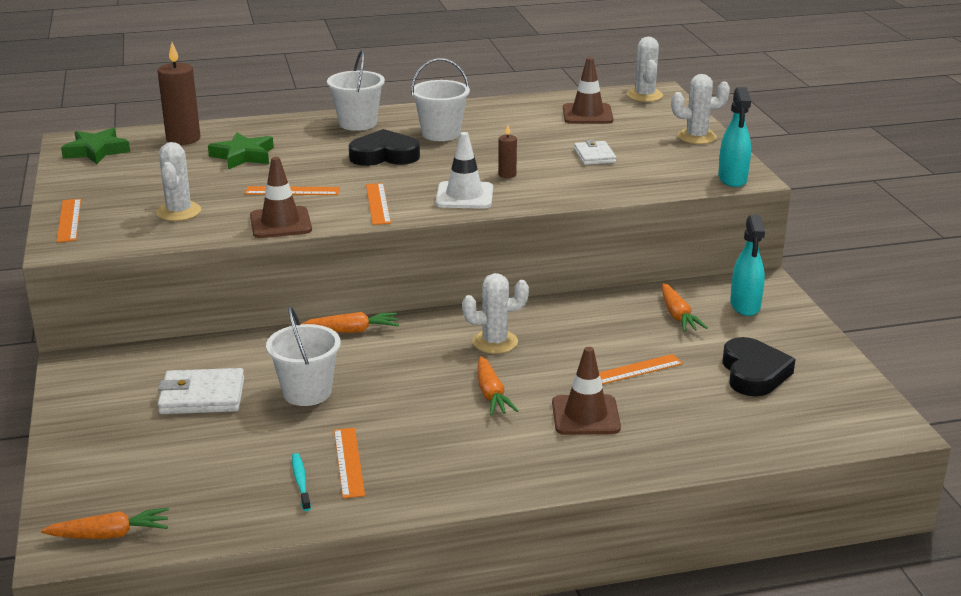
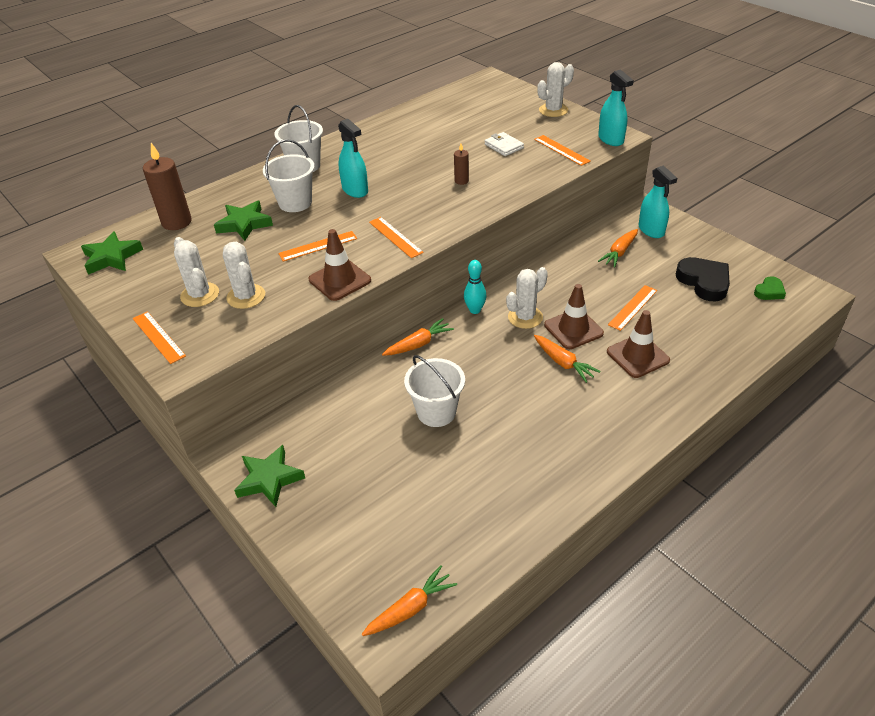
camera: 25 degrees left, 15 degrees up
white wallet [158,368,244,414] -> none
turquoise toothbrush [292,453,311,511] -> none
orange ruler [334,428,365,498] -> orange ruler moved to [534,135,591,166]
black heart [349,129,420,166] -> turquoise spray bottle [338,119,368,198]
white bucket [411,58,470,141] -> white bucket moved to [263,139,315,212]
white traffic cone [435,132,493,209] -> none
brown traffic cone [563,57,613,124] -> brown traffic cone moved to [544,284,604,349]
white cactus [627,37,663,102] -> white cactus moved to [174,237,219,307]
orange carrot [662,283,708,332] -> orange carrot turned 75 degrees clockwise [598,229,638,267]
none -> green star [234,445,305,507]
none -> turquoise bowling pin [464,260,486,314]
none -> green heart [754,276,786,300]

